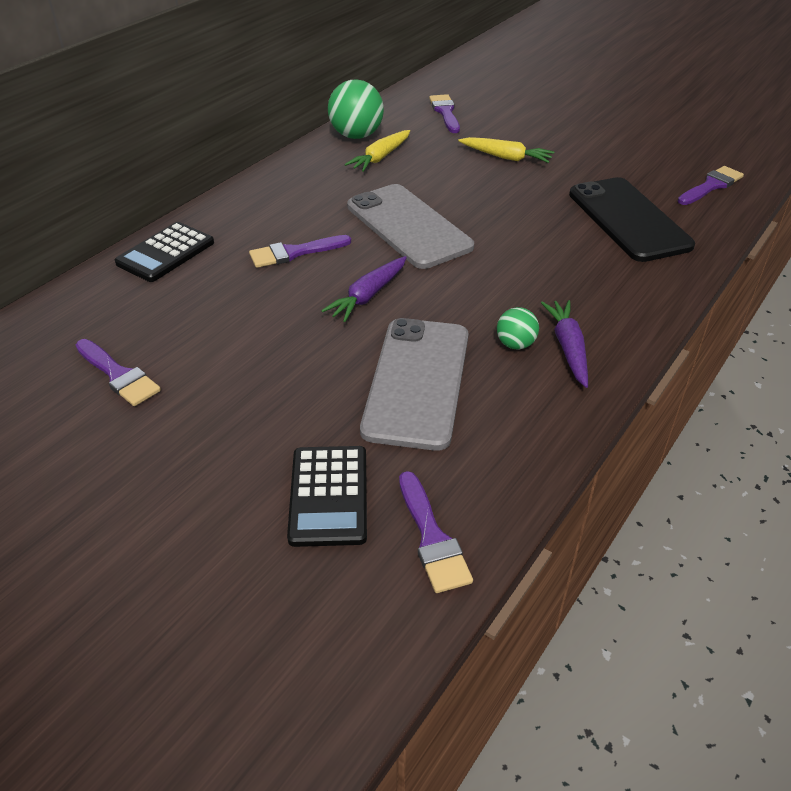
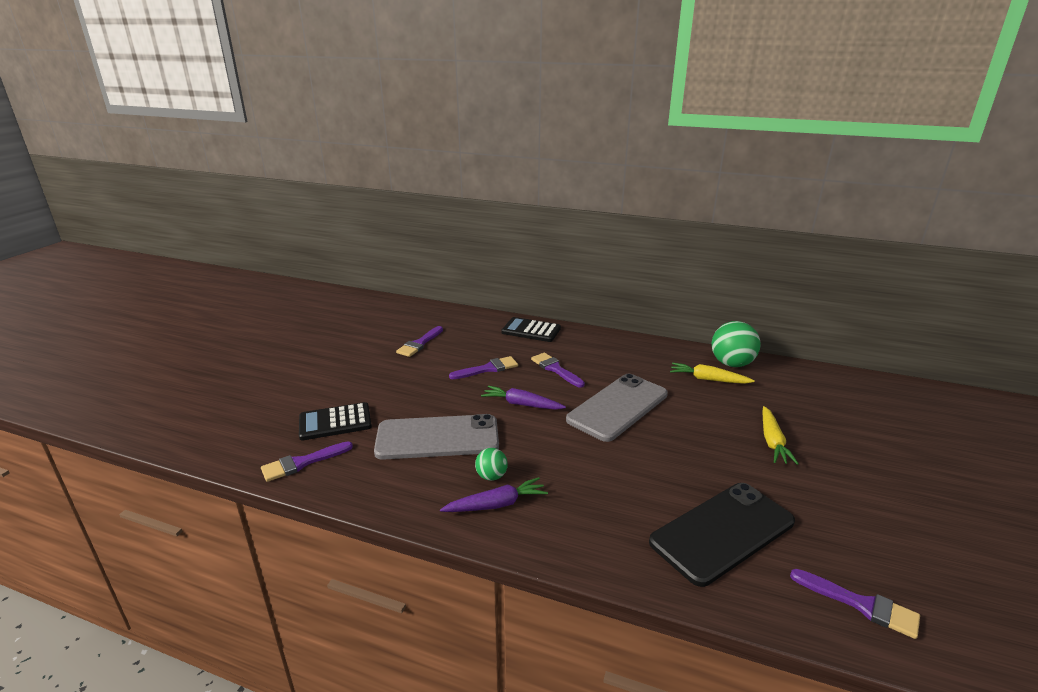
camera: 75 degrees right, 15 degrees down
purple brush [429,94,460,133] -> purple brush moved to [449,356,518,379]

